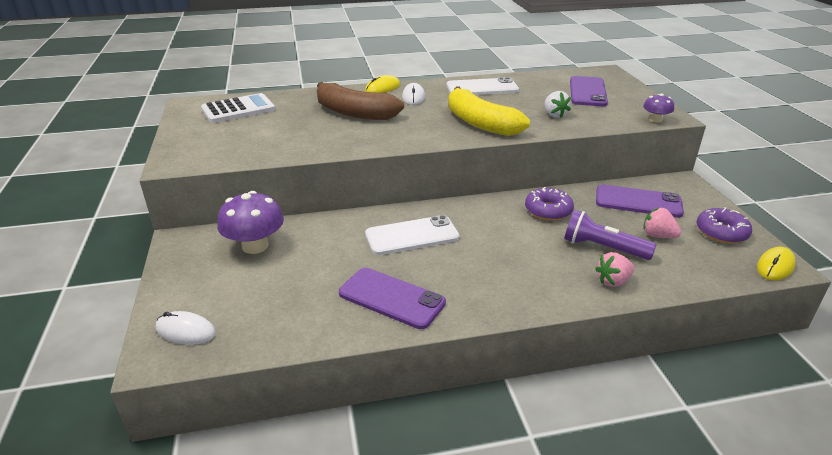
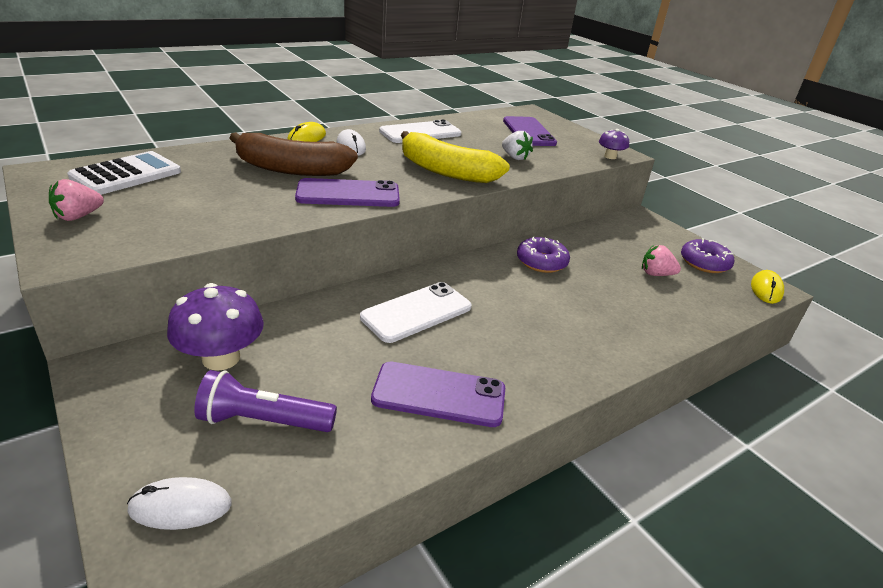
camera: 25 degrees left, 0 degrees up
purple flashlight [564,210,656,260] -> purple flashlight moved to [194,370,337,432]
pink strawberry [595,252,635,287] -> pink strawberry moved to [49,179,104,221]
purple phone [596,184,684,218] -> purple phone moved to [295,178,400,207]

